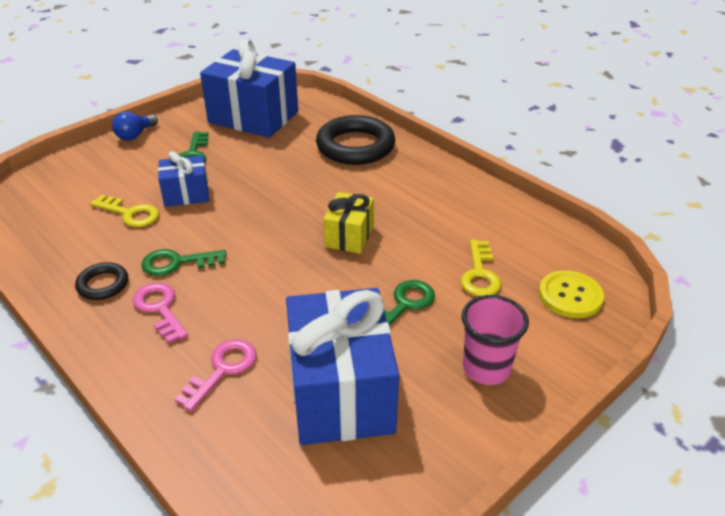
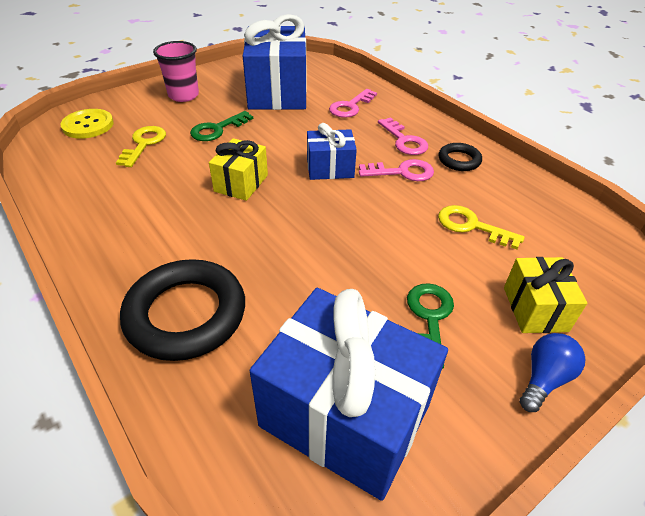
camera: 175 degrees left, 5 degrees up
green key [141,249,227,276] -> pink key [359,159,434,181]
blue gift [158,151,209,207] -> blue gift moved to [307,123,357,180]
none -> yellow gift [504,257,587,333]

